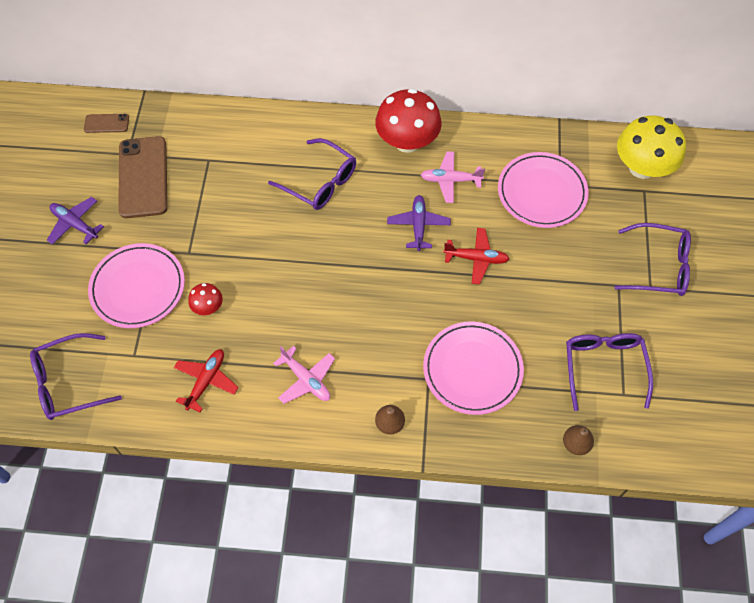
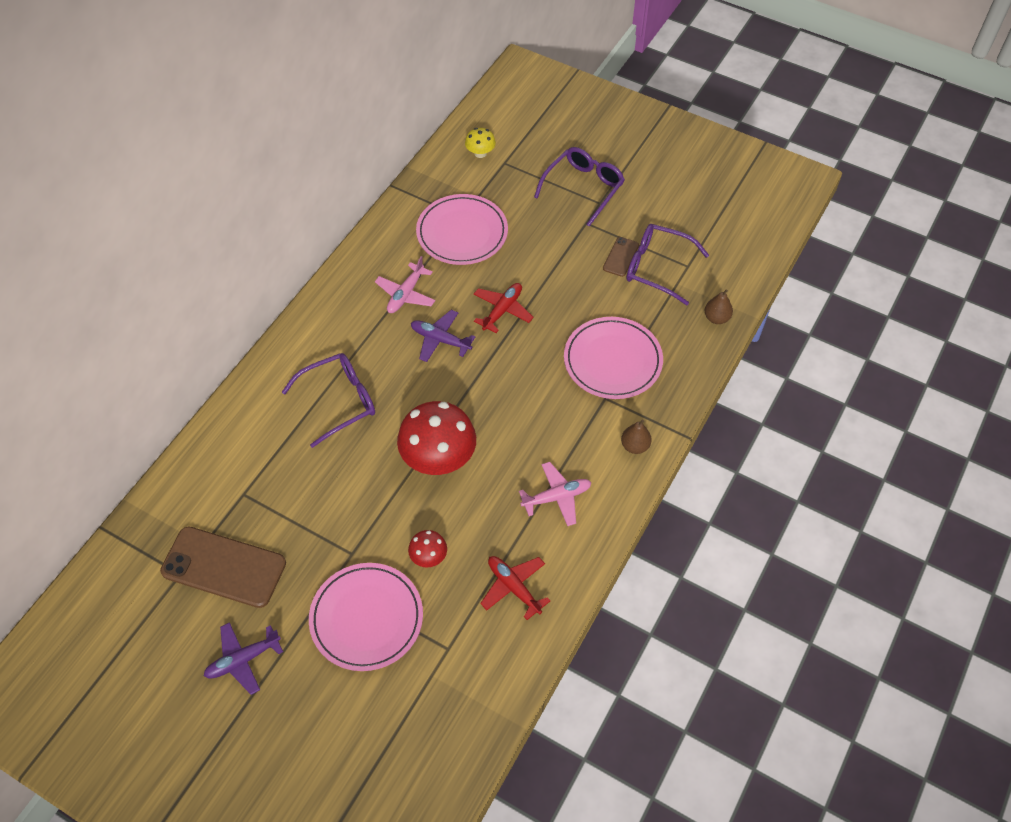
camera: 65 degrees left, 5 degrees down
purple glasses [30,333,122,420] -> none
brown phone [84,114,129,133] -> brown phone moved to [603,237,639,277]
red mushroom [375,89,441,153] -> red mushroom moved to [397,401,476,475]
yellow mushroom [617,115,686,179] -> yellow mushroom [465,128,496,158], size x0.47

